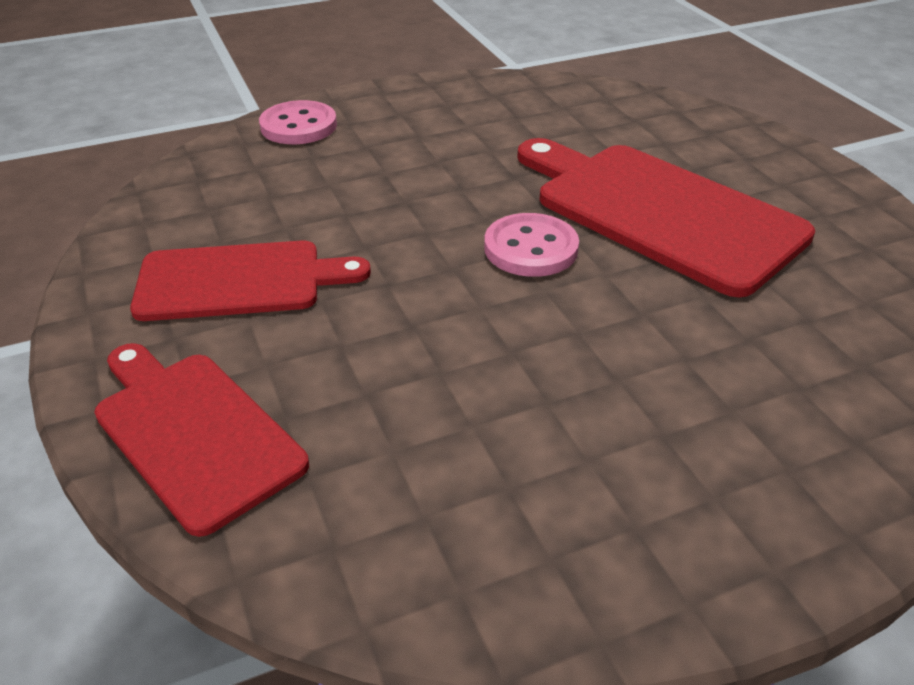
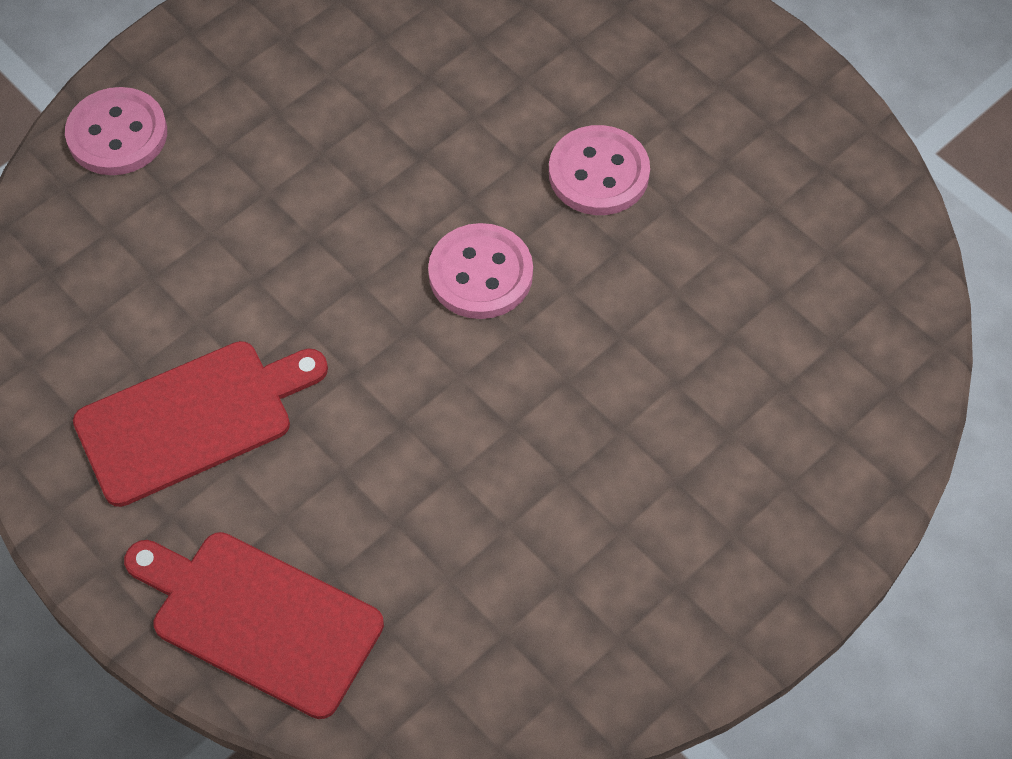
camera: 20 degrees left, 20 degrees up
red cutting board [517,138,815,297] -> pink button [549,125,650,215]

